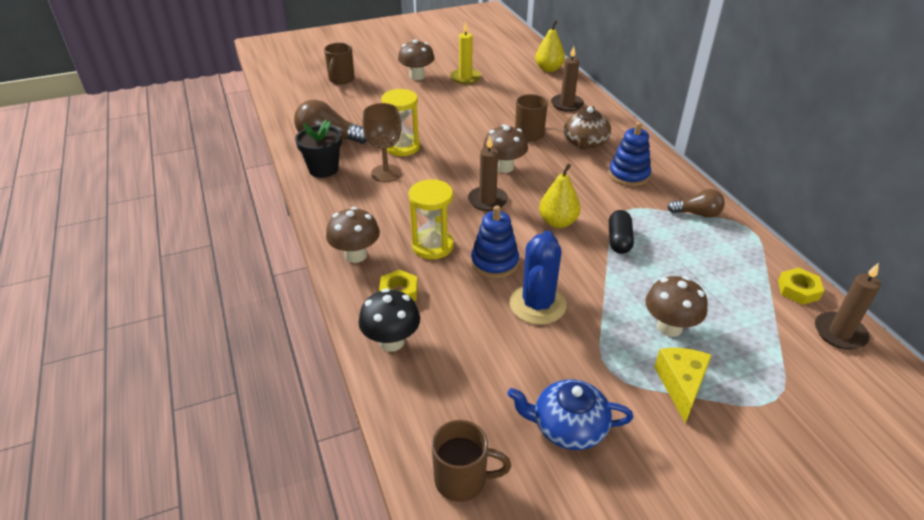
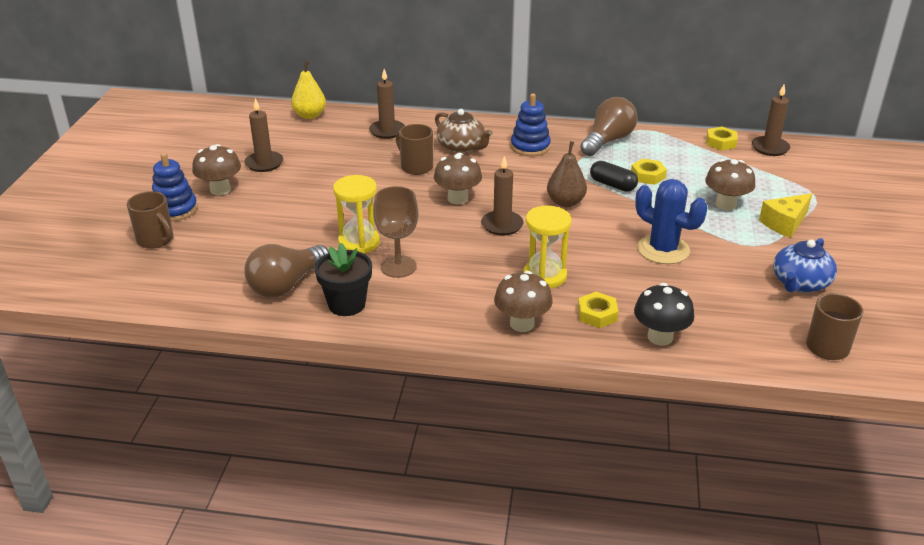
camera: 60 degrees left, 5 degrees down
yellow candle [450,22,481,84] -> brown candle [245,98,283,172]
blue stacking toy [471,205,519,278] -> blue stacking toy moved to [152,153,198,222]
yellow pear [539,163,580,228] -> brown pear [547,141,587,207]
yellow cheese [654,348,712,424] -> yellow cheese turned 75 degrees counterclockwise [759,193,812,238]
brown light bulb [667,189,725,218] -> brown light bulb [580,97,638,156], size x1.65
none -> yellow nut [631,159,667,185]

